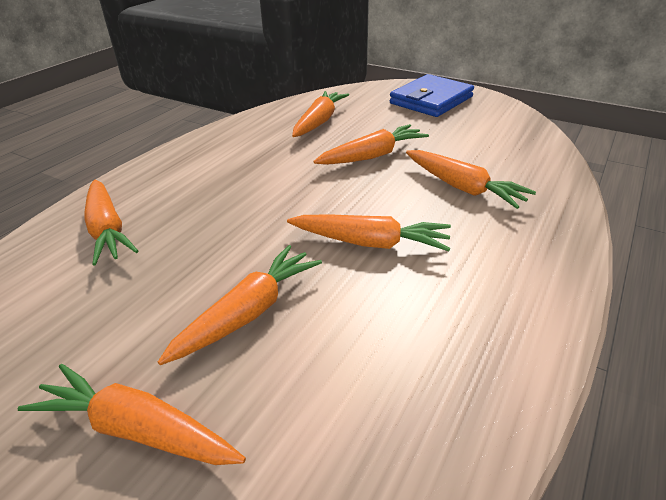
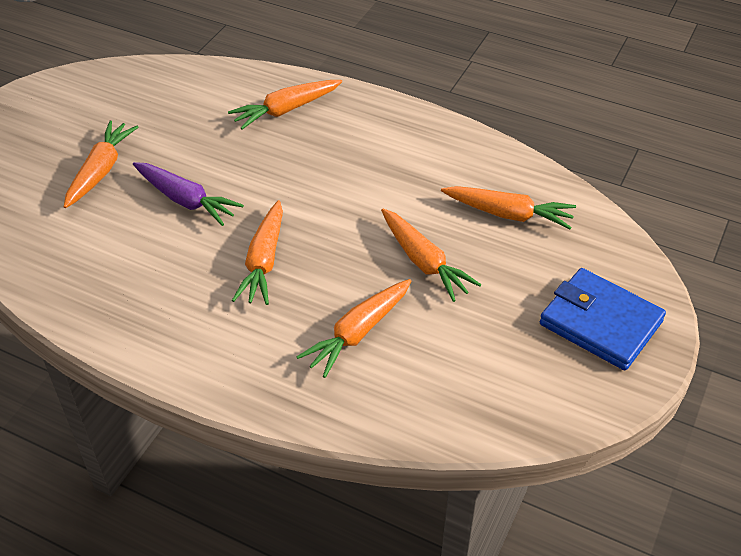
camera: 85 degrees right, 10 degrees up
orange carrot [158,245,322,365] -> purple carrot [133,162,244,226]

